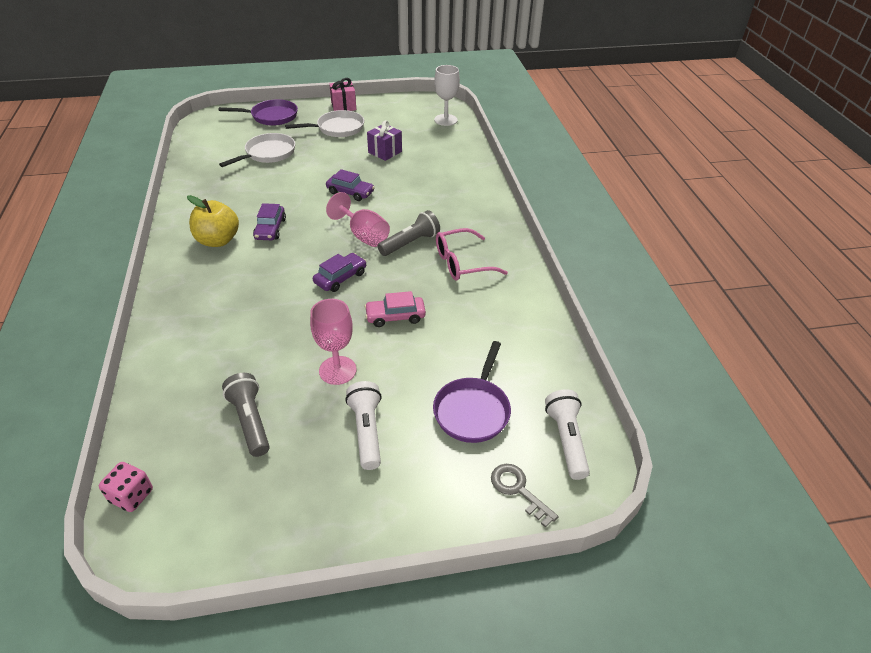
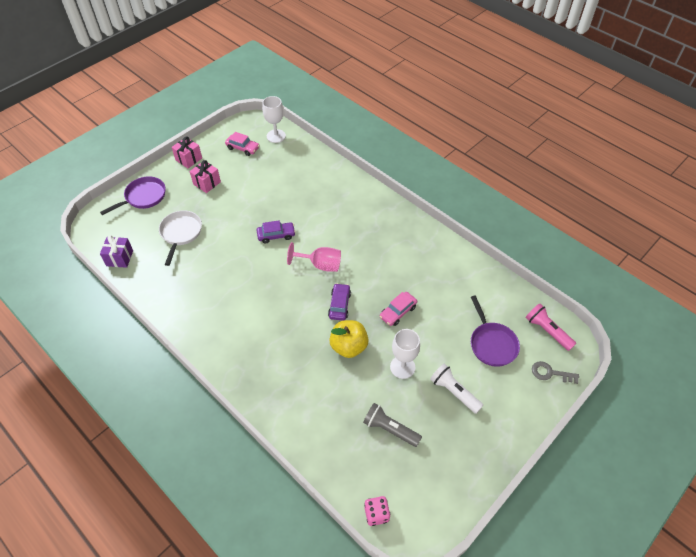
camera: 35 degrees left, 10 degrees up
yellow apple [187,195,239,247] -> yellow apple moved to [329,320,369,358]
purple car [253,203,286,240] -> none
white pan [285,110,364,137] -> pink gift [190,160,221,193]
pink goblet [310,299,356,385] -> white goblet [390,329,420,379]
purple gift [367,120,402,161] -> purple gift moved to [100,235,133,268]
grey flashlight [378,210,440,256] -> none
pink glasses [436,228,508,280] -> none
white flashlight [545,389,590,480] -> pink flashlight [526,303,576,351]
none -> pink car [225,132,260,156]

